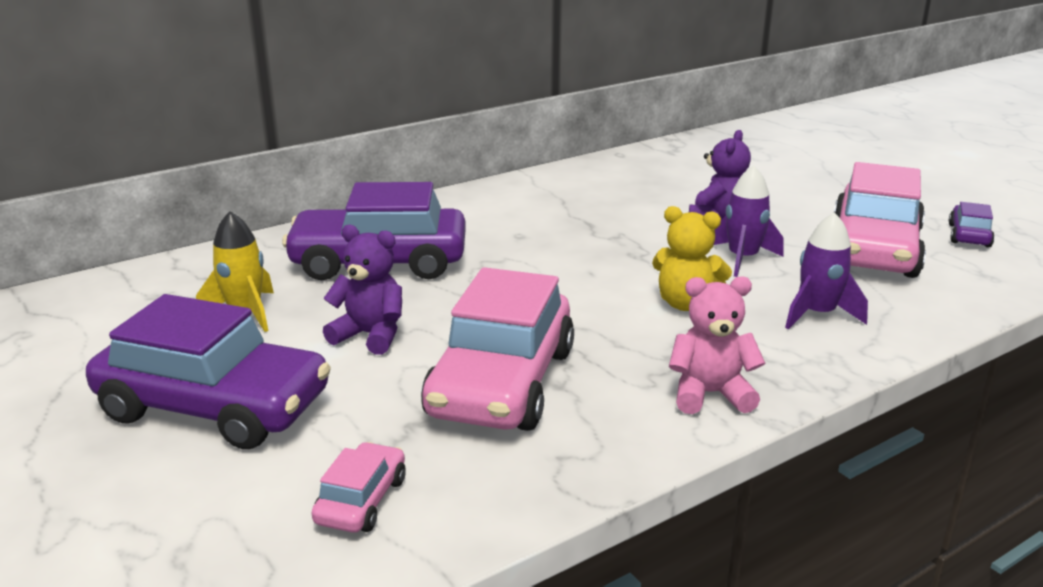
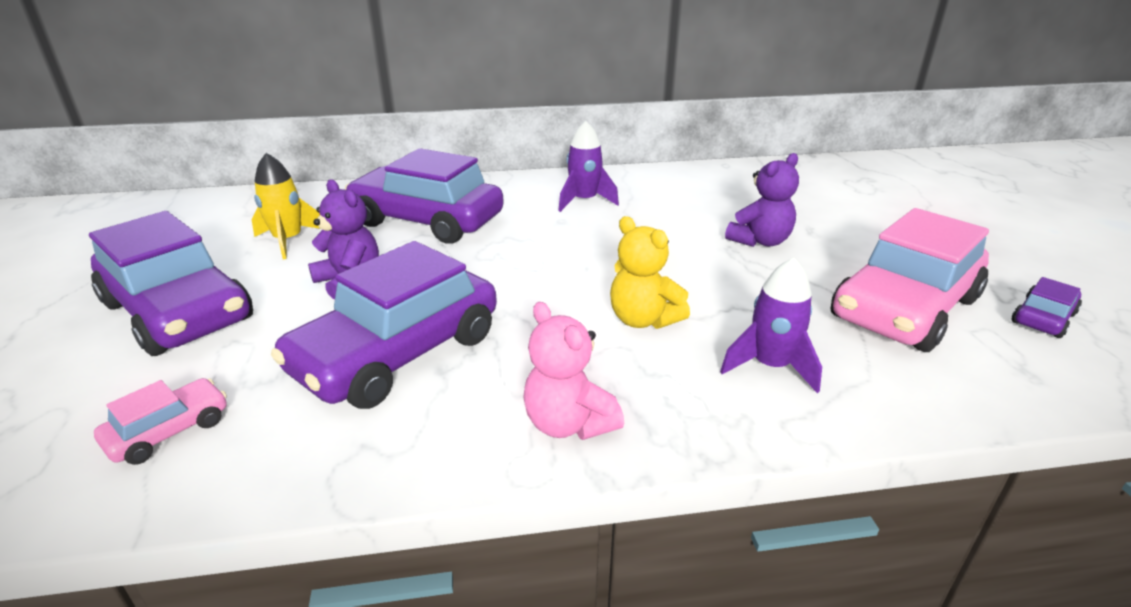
camera: 25 degrees right, 5 degrees up
pink car [421,267,574,431] -> purple car [271,241,497,409]
pink teddy bear [669,276,765,414] -> pink teddy bear turned 150 degrees counterclockwise [523,302,624,440]
purple rocket [714,166,784,277] -> purple rocket moved to [558,121,619,212]

